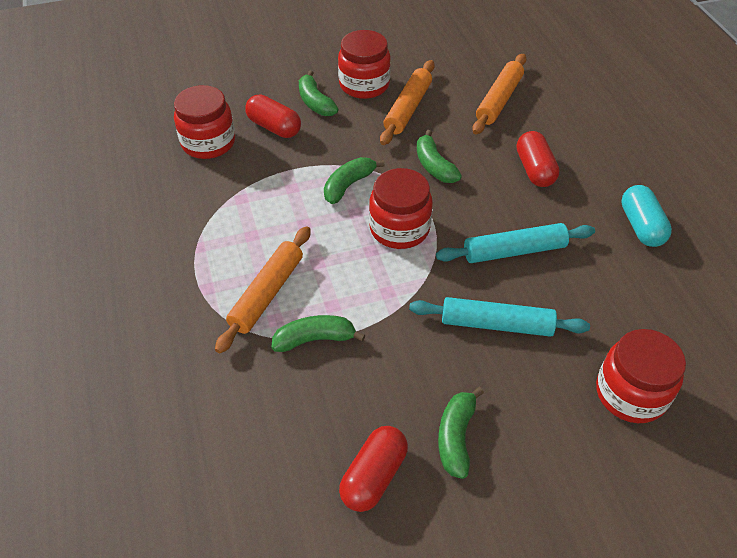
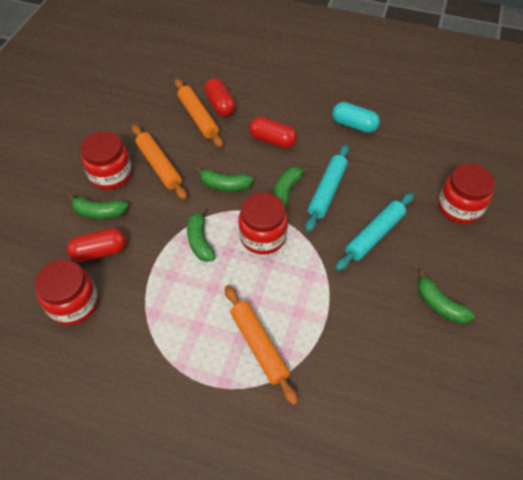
camera: 55 degrees left, 5 degrees up
green banana [272,315,365,352] -> green banana moved to [273,166,309,209]
red capsule [339,426,408,512] -> red capsule moved to [204,78,235,117]

